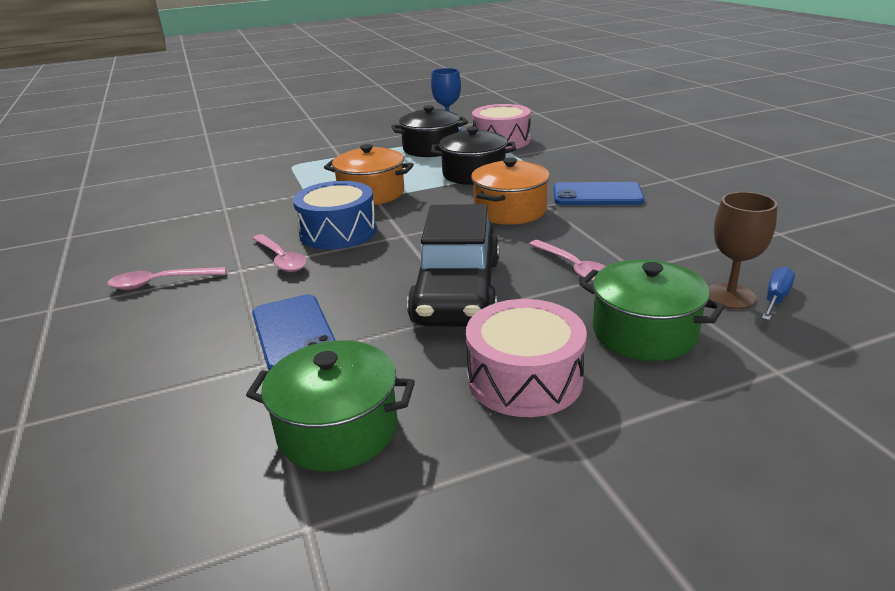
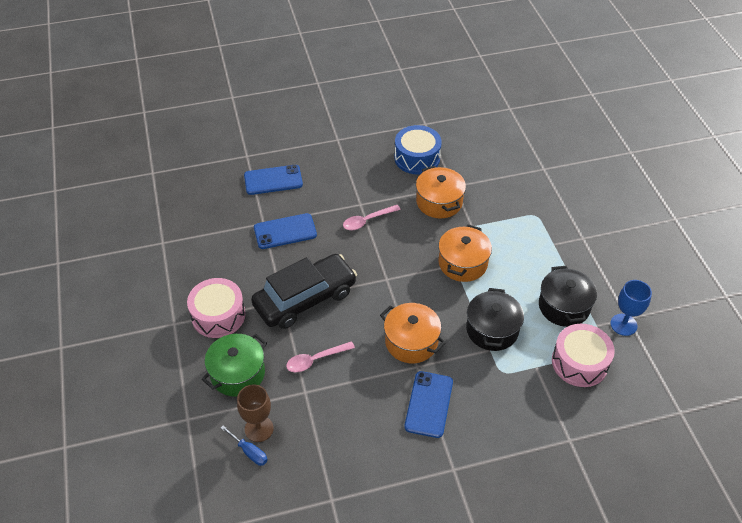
camera: 95 degrees right, 20 degrees up
pink spoon [108,267,226,290] -> none
green pot [246,341,415,471] -> none
blue drum [293,181,377,250] -> blue drum moved to [394,125,442,175]
black car [407,204,499,326] -> black car turned 135 degrees clockwise [251,254,357,329]
none -> blue phone [244,165,303,195]
none -> orange pot [416,166,466,218]

